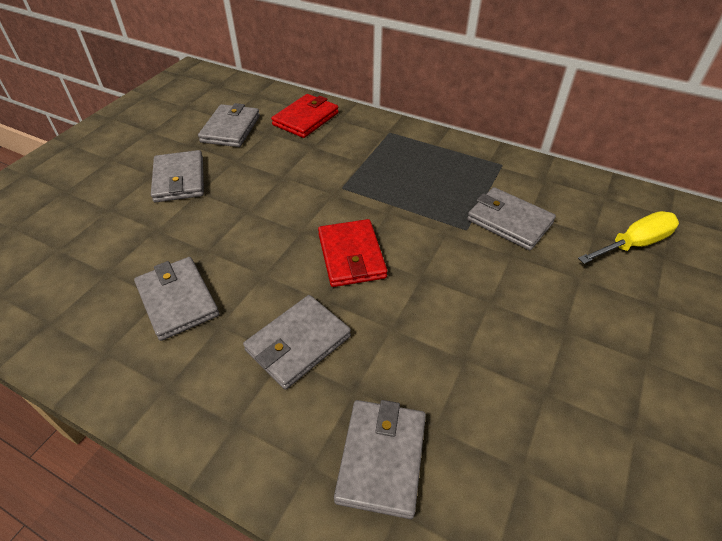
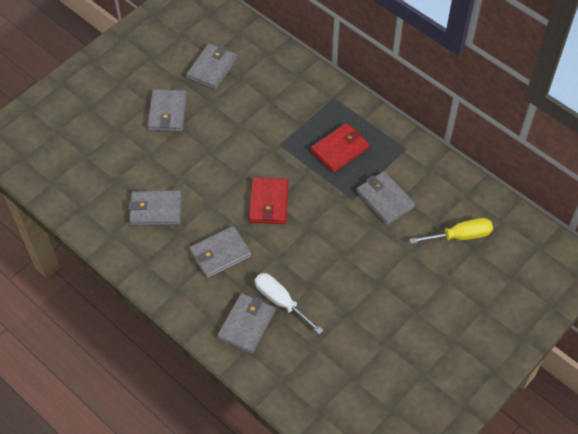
camera: 15 degrees right, 10 degrees up
grey wallet [134,257,219,341] -> grey wallet turned 75 degrees counterclockwise [129,190,182,226]
red wallet [271,94,339,138] -> red wallet moved to [311,123,369,173]
none -> white screwdriver [255,273,323,334]

